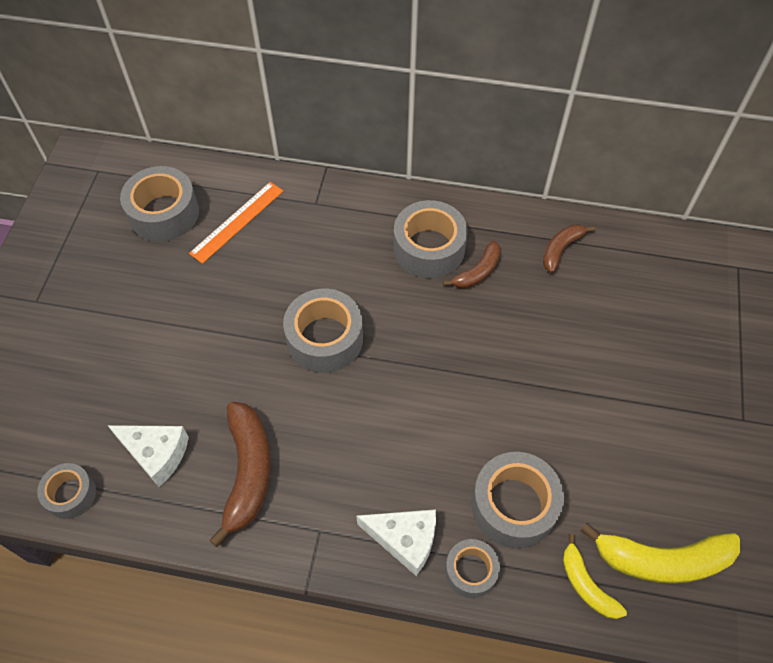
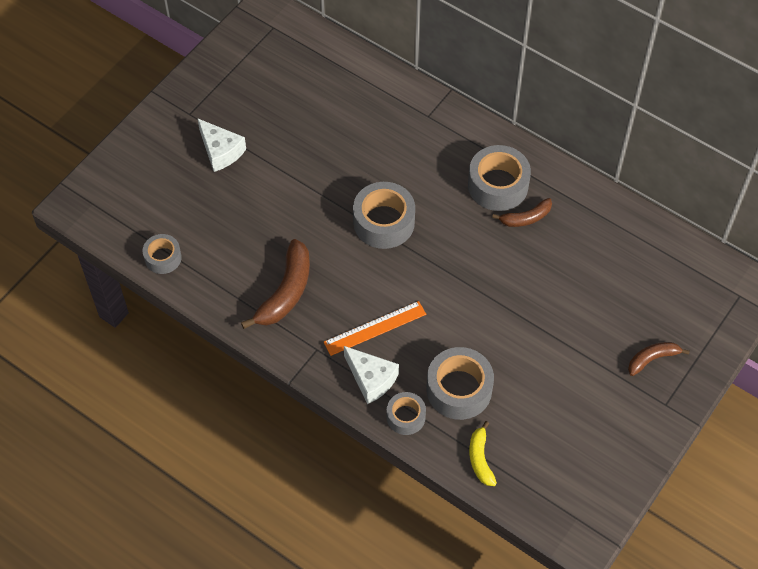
camera: 25 degrees right, 0 degrees up
white cheese [108,425,189,487] -> white cheese moved to [197,118,246,172]
grey tape [120,166,199,242] -> none
orange ruler [189,182,283,264] -> orange ruler moved to [324,301,426,356]
brown banana [543,224,595,273] -> brown banana moved to [628,342,690,376]
yellow banana [581,523,740,584] -> none

